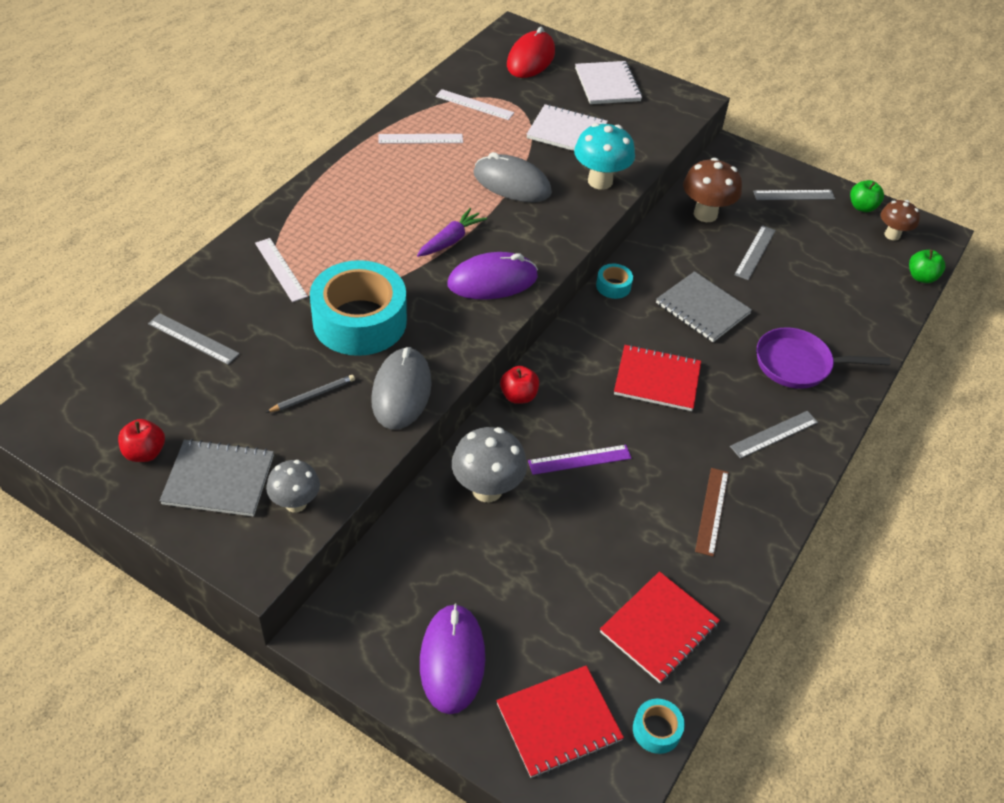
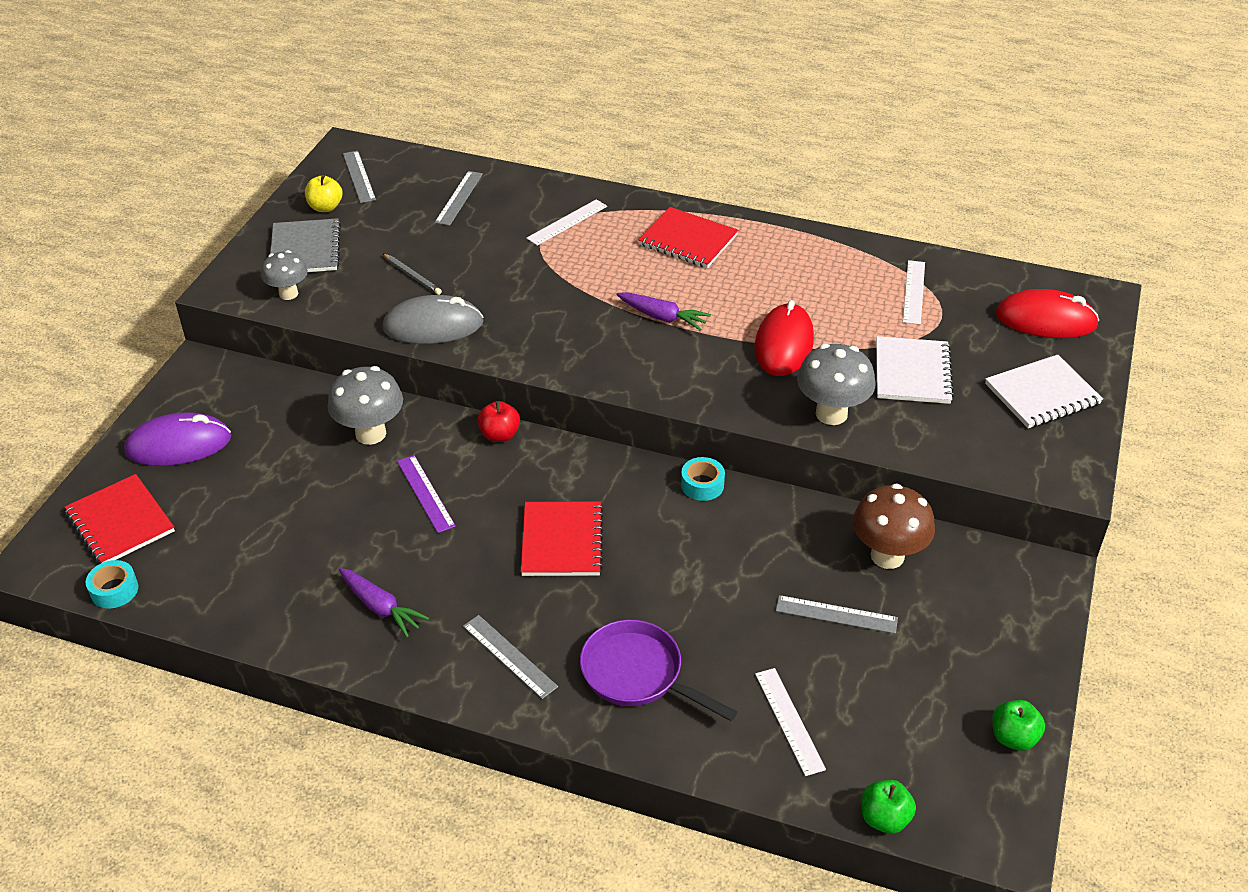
camera: 80 degrees right, 5 degrees down
red apple [118,419,165,462] -> yellow apple [305,175,342,212]
turquoise tape [310,260,407,356] -> none
white ruler [378,134,463,144] -> white ruler moved to [755,668,826,776]
purple mouse [448,252,538,299] -> none
grey mouse [473,152,552,202] -> red mouse [754,300,814,376]
turquoise mushroom [574,123,635,190] -> grey mushroom [797,344,876,425]
red notebook [600,571,720,683] -> red notebook moved to [638,207,738,268]
grey notebook [656,271,752,342] -> none
brown ruler [695,468,729,557] -> purple carrot [339,568,429,637]
grey ruler [753,190,835,200] -> grey ruler moved to [343,151,376,203]
purple pan [757,327,891,389] -> purple pan turned 45 degrees counterclockwise [580,620,737,721]
brown mushroom [881,200,920,241] -> none

